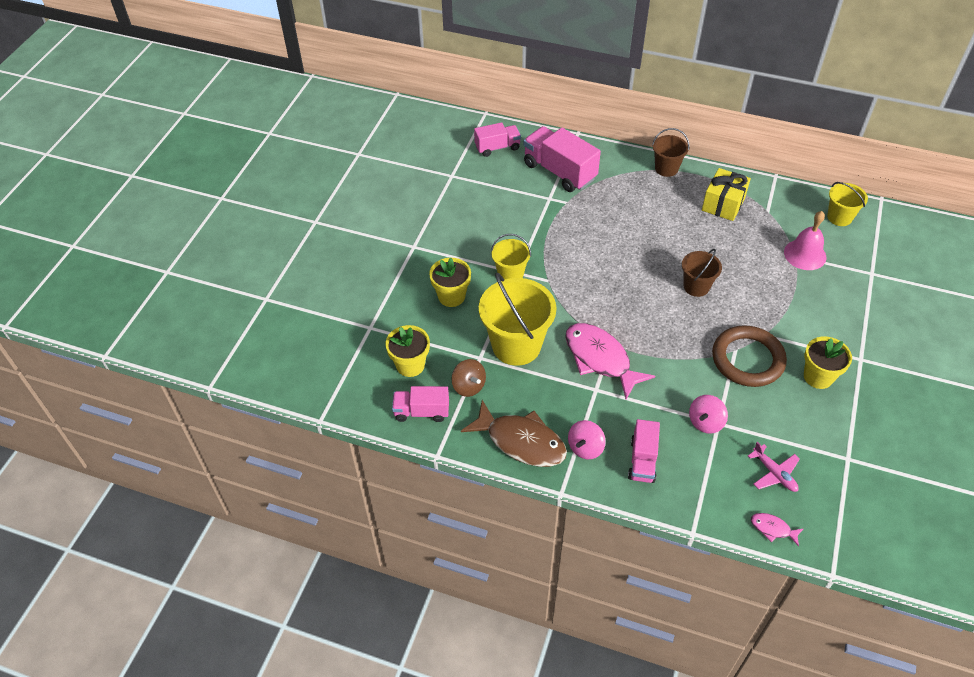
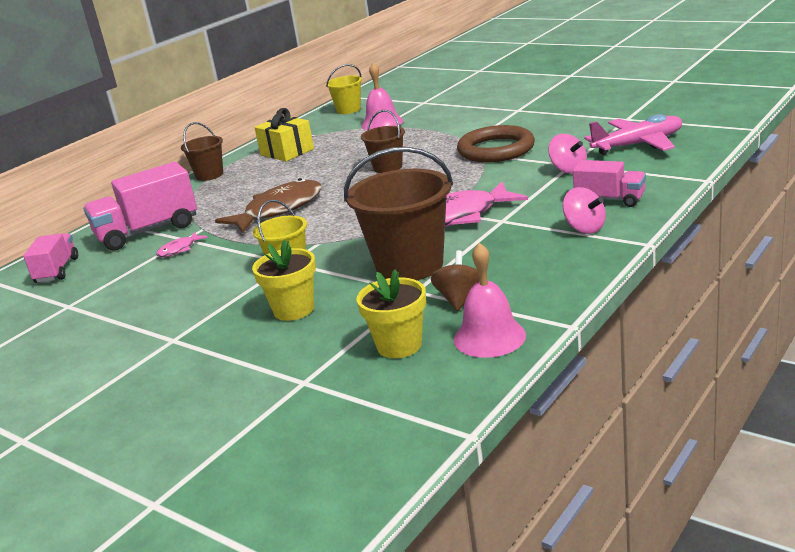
camera: 70 degrees left, 25 degrees down
pink truck [392,386,449,422] -> pink bell [454,243,526,358]
brown spinning top [451,359,486,397] -> brown spinning top turned 60 degrees counterclockwise [431,250,480,311]
brown fish [461,400,567,467] -> brown fish moved to [215,178,321,233]
yellow bucket [479,273,556,366] -> brown bucket [344,147,453,280]
pink plane [748,442,800,492] -> pink plane [584,114,682,155], size x1.71
pink fish [751,513,804,547] -> pink fish moved to [156,232,208,257]
yellow flower pot [804,337,852,389] -> none

